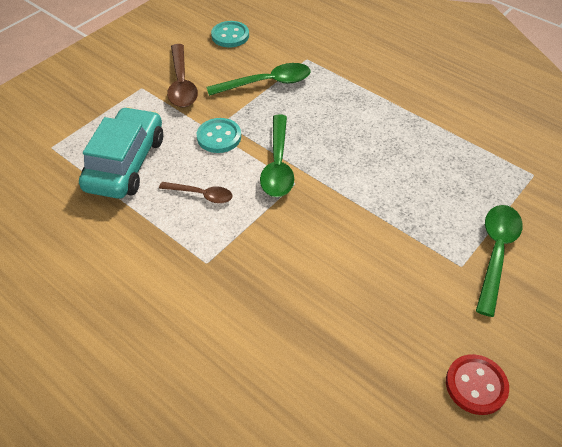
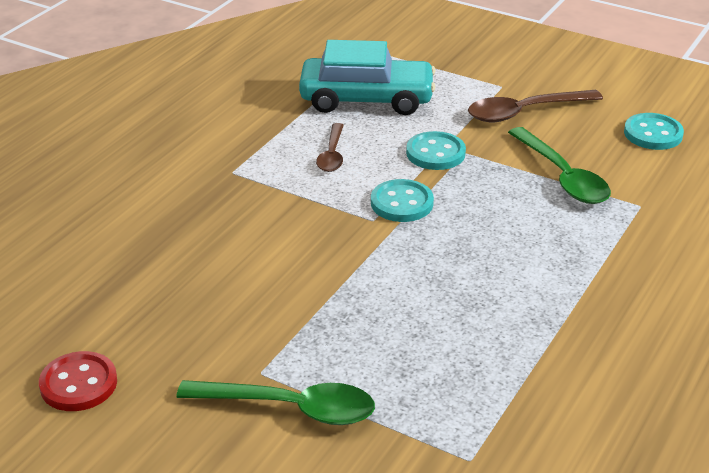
camera: 80 degrees right, 15 degrees down
green spoon [260,115,294,197] -> turquoise button [371,179,434,222]

